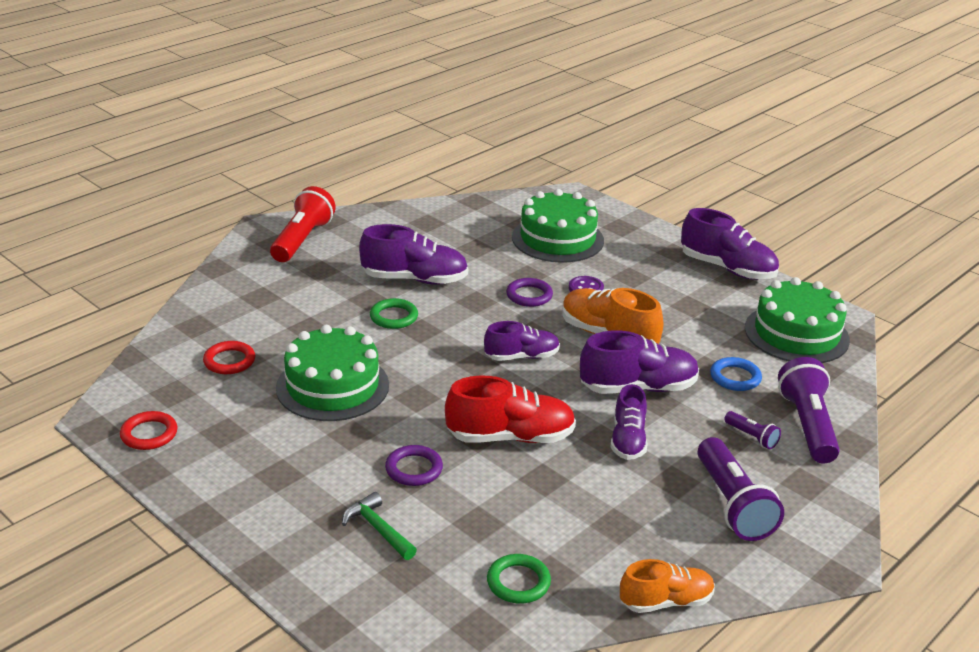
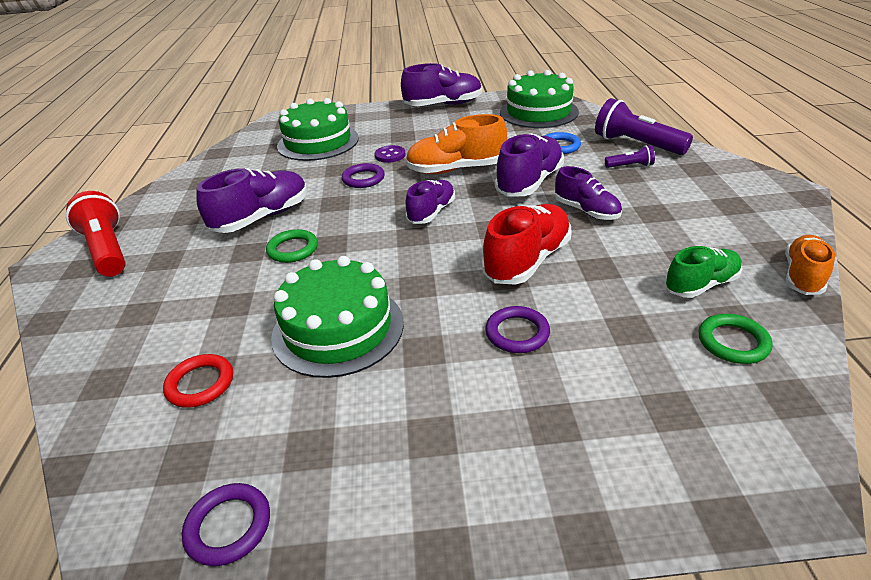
camera: 45 degrees left, 5 degrees up
red ring [120,411,177,450] -> purple ring [182,483,270,566]
green hammer [342,492,417,560] -> none
purple flashlight [698,437,784,541] -> none
none -> green shoe [665,246,742,298]

